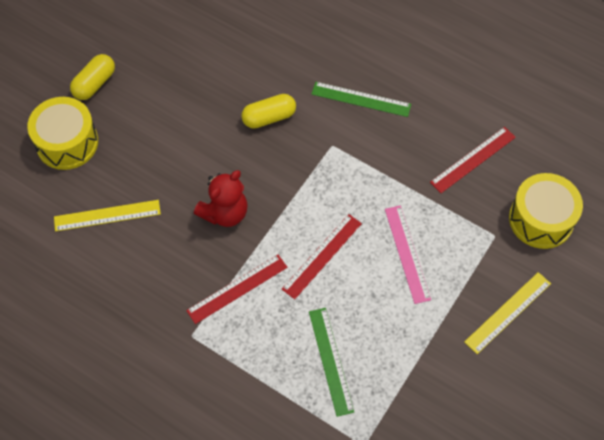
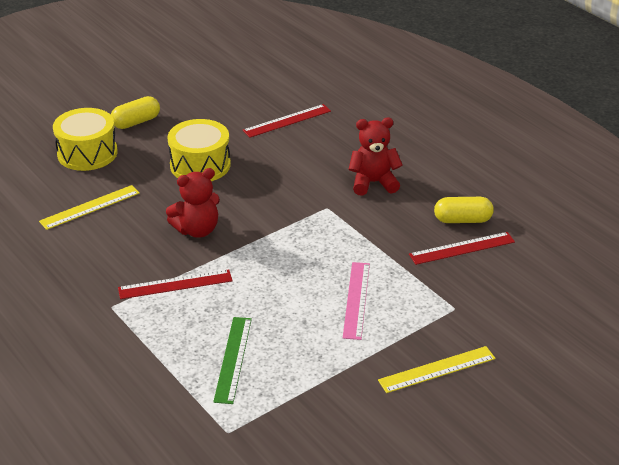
camera: 20 degrees right, 25 degrees down
yellow ruler [54,200,161,231] -> yellow ruler turned 45 degrees counterclockwise [39,185,140,230]
yellow capsule [241,94,296,129] -> yellow capsule moved to [434,197,494,223]
red ruler [282,214,362,299] -> red ruler moved to [242,104,331,138]
green ruler [311,82,411,117] -> red teddy bear [348,117,403,196]
yellow drum [509,173,583,249] -> yellow drum moved to [167,119,231,181]

